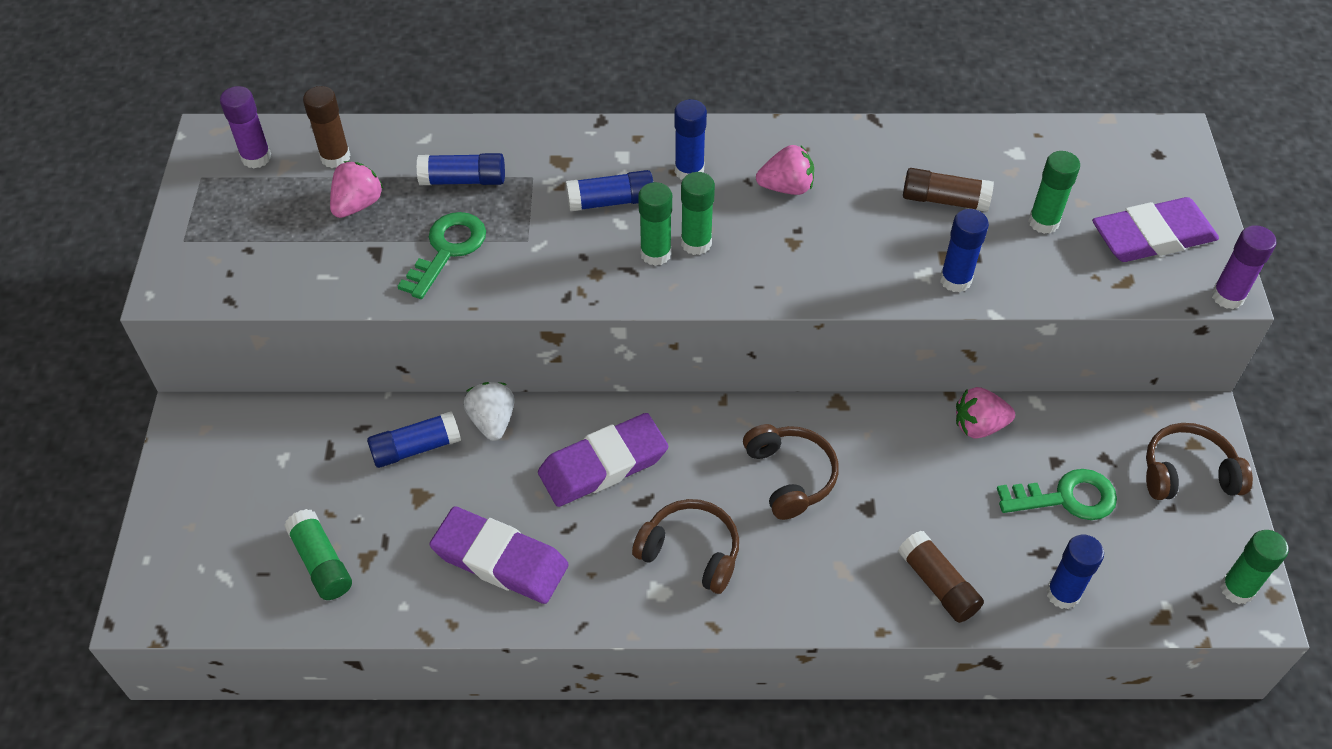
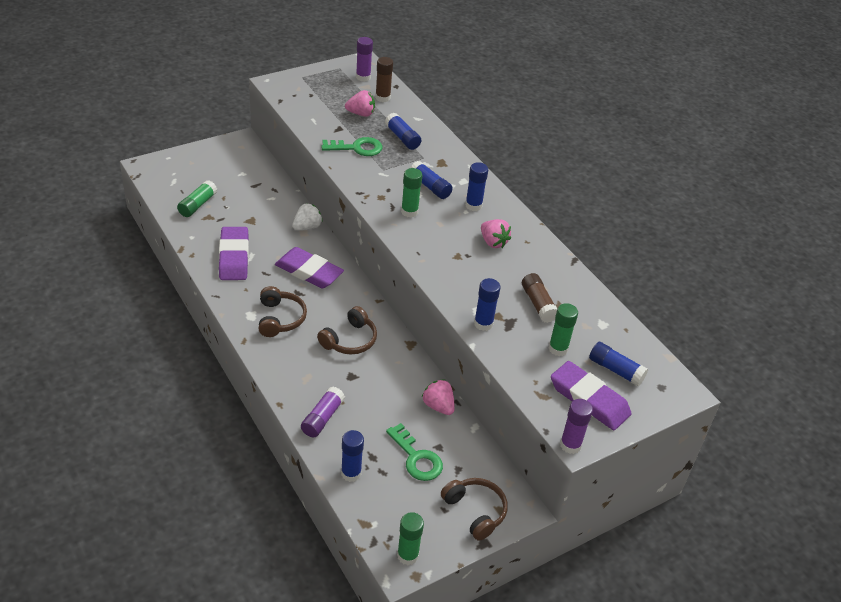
camera: 55 degrees right, 10 degrees down
blue glue stick [367,411,461,468] -> blue glue stick moved to [589,342,648,386]
green glue stick [681,172,715,255] -> none
brown glue stick [898,531,984,623] -> purple glue stick [301,386,345,437]

